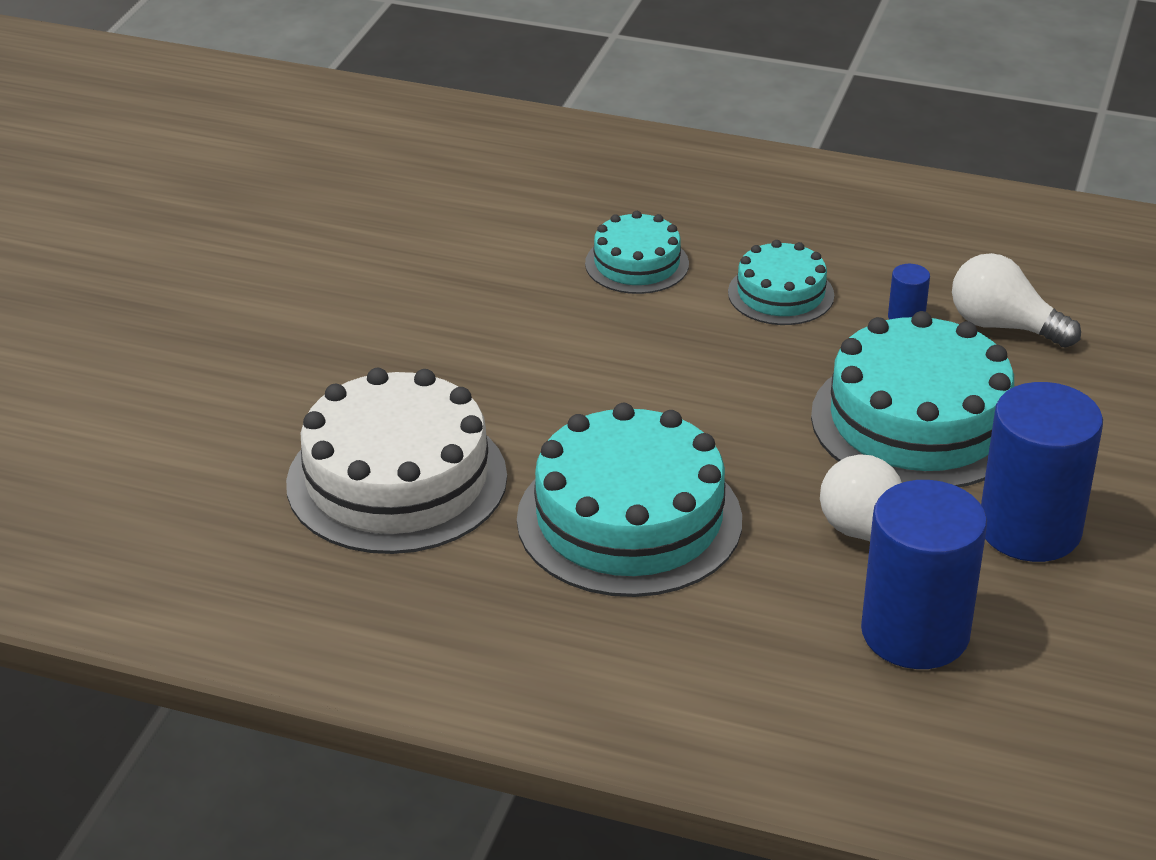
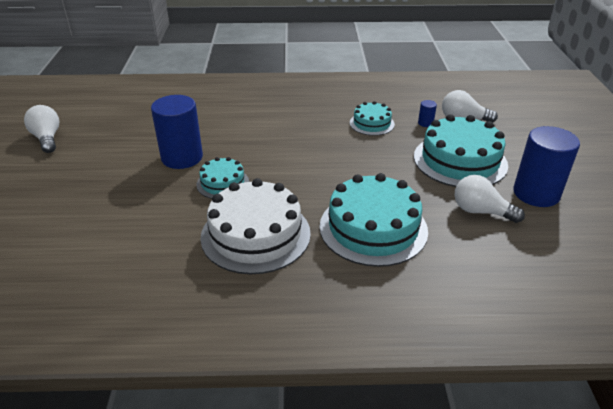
camera: 20 degrees left, 0 degrees up
turquoise cake [585,211,689,294] -> turquoise cake moved to [196,157,249,199]
blue cylinder [861,480,987,669] -> blue cylinder moved to [151,95,203,169]
none -> white light bulb [24,105,60,153]

